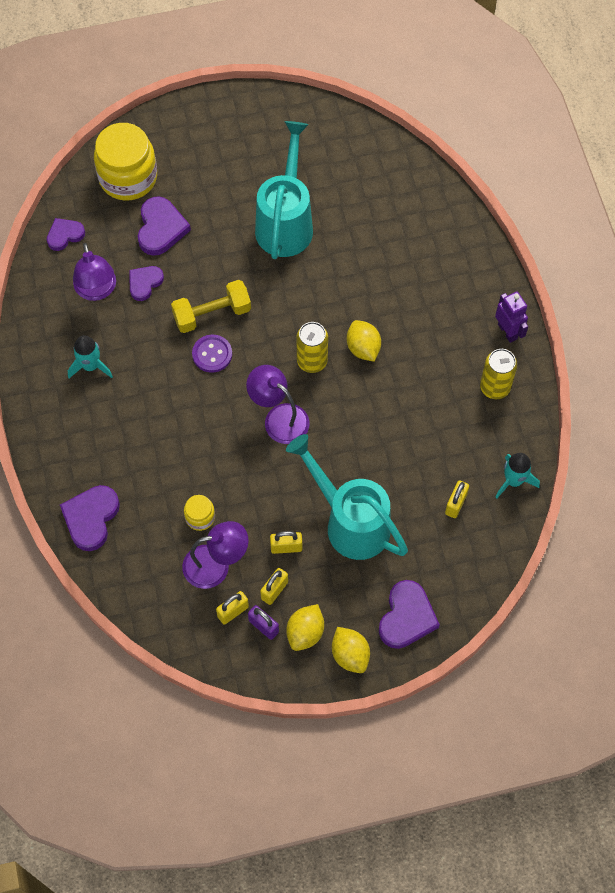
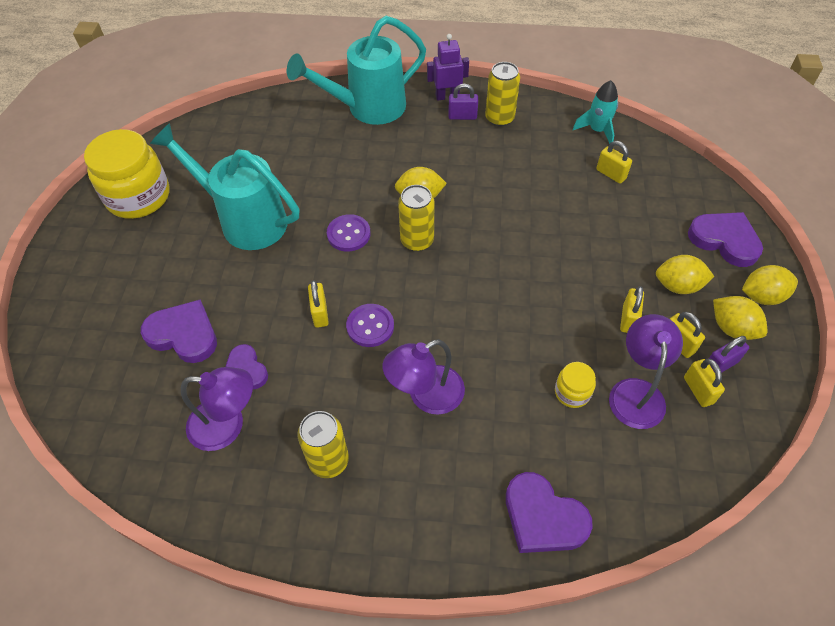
camera: 70 degrees left, 10 degrees down
purple heart [47,218,85,251] -> none
turquoise rocket [68,335,113,378] -> yellow can [298,411,349,478]
yellow jar [94,123,157,201] -> yellow jar moved to [84,129,169,219]
yellow dumbbell [171,280,251,333] -> yellow padlock [308,280,329,328]
purple lamp [246,365,309,444] -> purple lamp moved to [382,339,465,415]
turquoise watering can [286,434,408,560] -> turquoise watering can moved to [287,16,426,125]
none -> purple button [327,214,371,252]
none -> purple padlock [448,84,478,120]
none -> yellow lemon [656,255,714,294]

